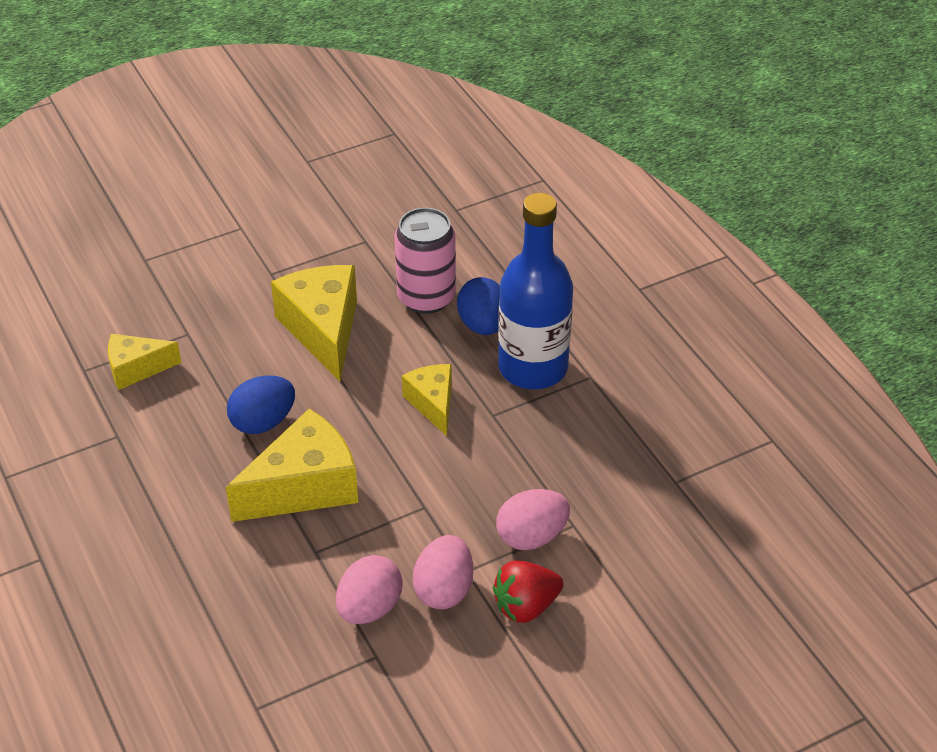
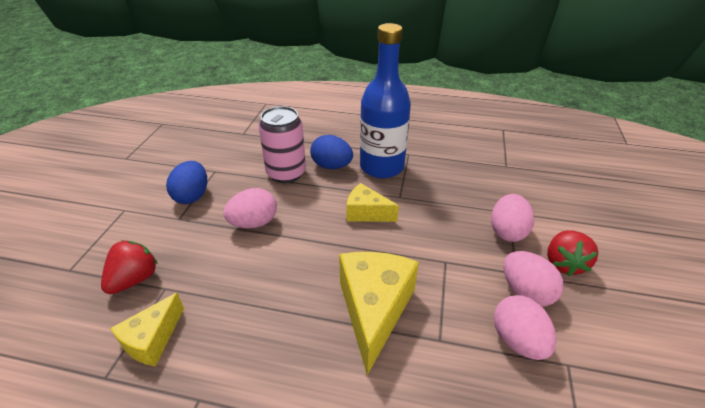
camera: 50 degrees left, 5 degrees down
blue egg [227,376,295,434] -> blue egg moved to [166,161,207,204]
yellow cheese [271,265,357,381] -> pink egg [223,188,277,228]
none -> red strawberry [101,240,158,294]

